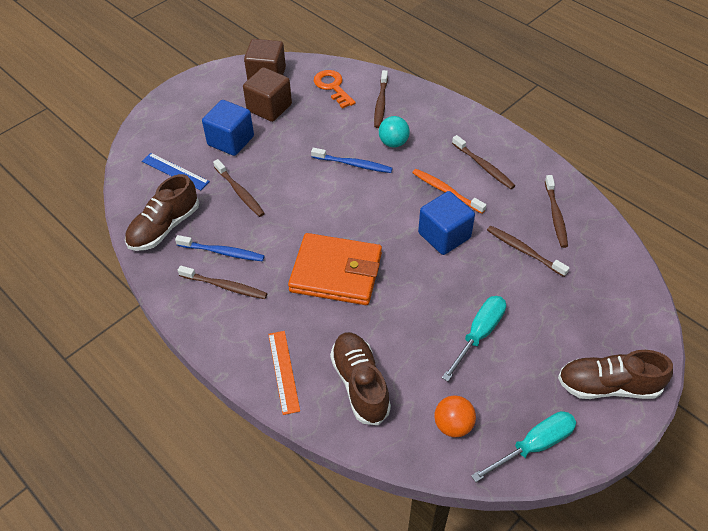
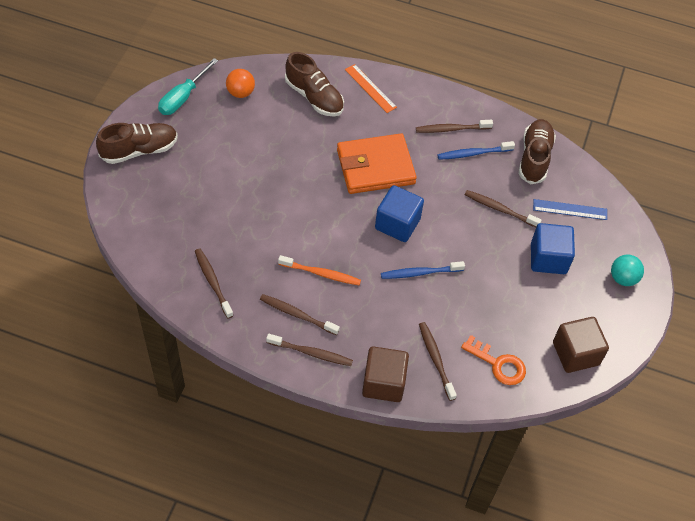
camera: 150 degrees right, 5 degrees up
brown cube [243,67,292,122] -> brown cube moved to [362,346,409,402]
turquoise ball [379,116,410,147] -> turquoise ball moved to [611,255,644,286]
blue cube [418,191,475,255] -> blue cube moved to [375,185,424,242]
turquoise screwdriver [442,296,506,381] -> none
brown toothbrush [487,226,570,277] -> brown toothbrush moved to [266,334,353,366]

